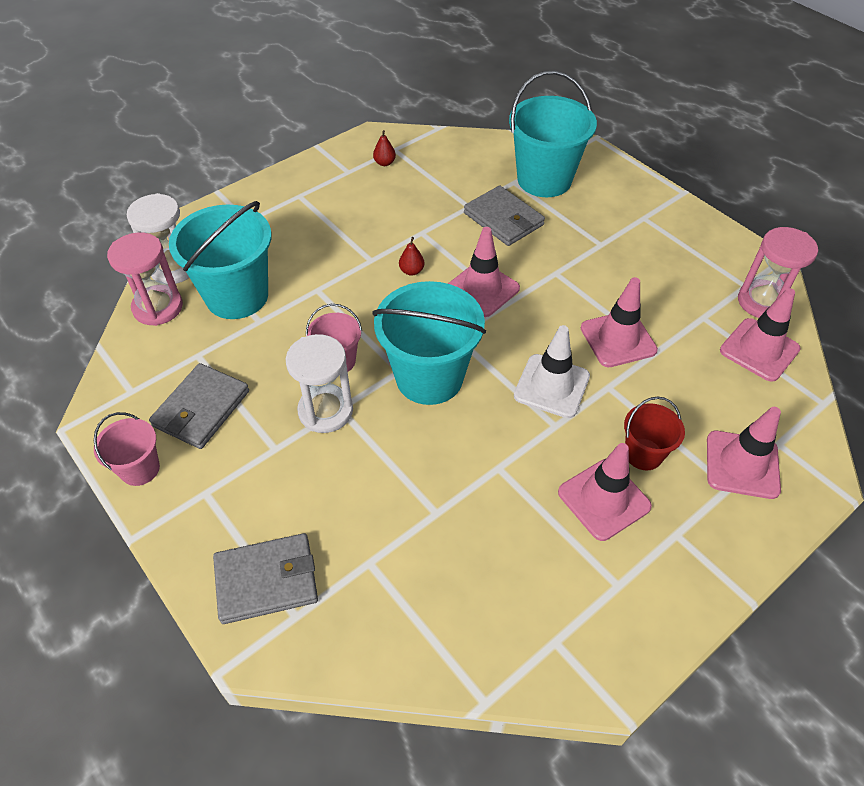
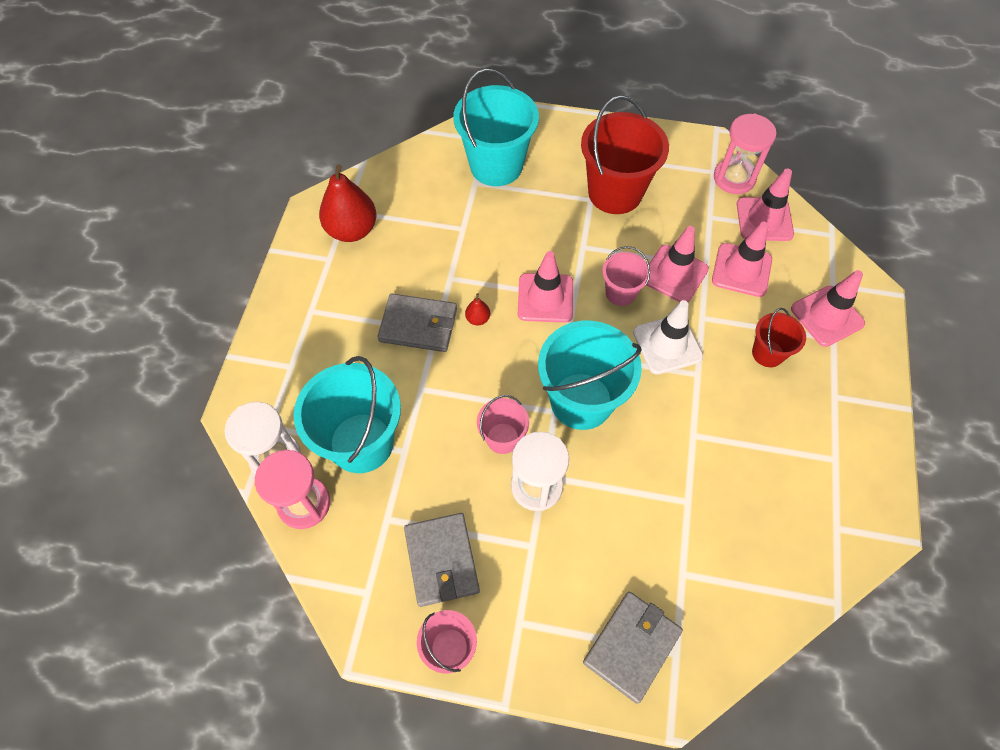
camera: 40 degrees left, 10 degrees up
red pear [373,130,396,166] -> red pear [319,164,377,242], size x2.34
grey wallet [464,186,545,246] -> grey wallet moved to [377,293,457,352]
pink traffic cone [558,443,652,541] -> pink traffic cone moved to [712,222,772,297]
none -> red bucket [581,95,669,214]
none -> pink bucket [602,246,650,306]

